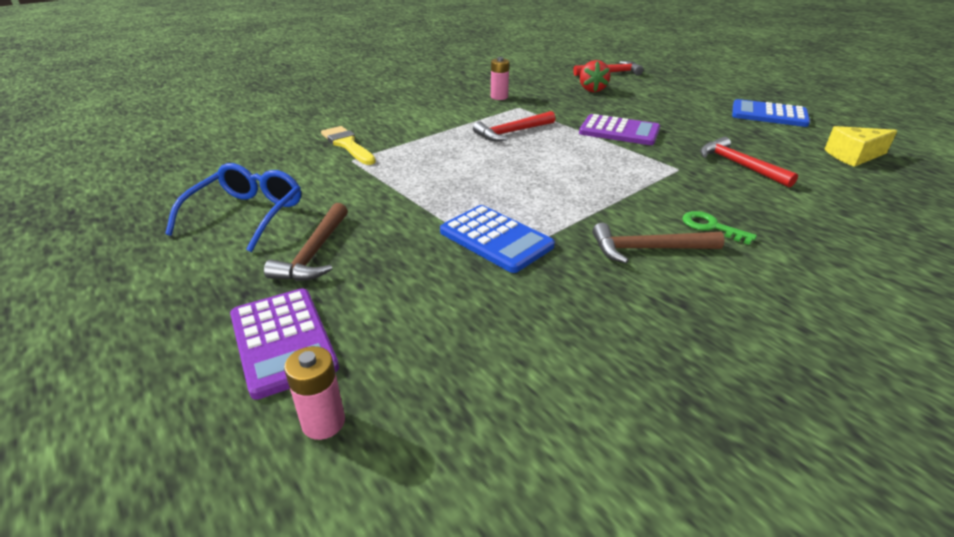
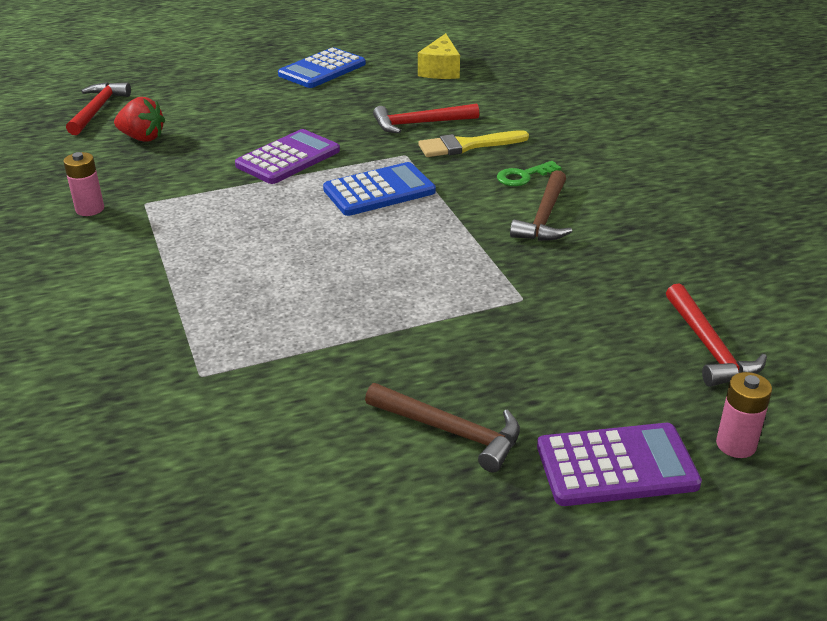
camera: 70 degrees left, 0 degrees up
blue glasses [165,163,301,252] -> none
yellow brush [321,126,376,165] -> yellow brush moved to [418,130,529,157]
blue calculator [440,205,555,273] -> blue calculator moved to [323,162,436,216]
red hammer [473,111,555,141] -> red hammer moved to [666,283,767,387]

